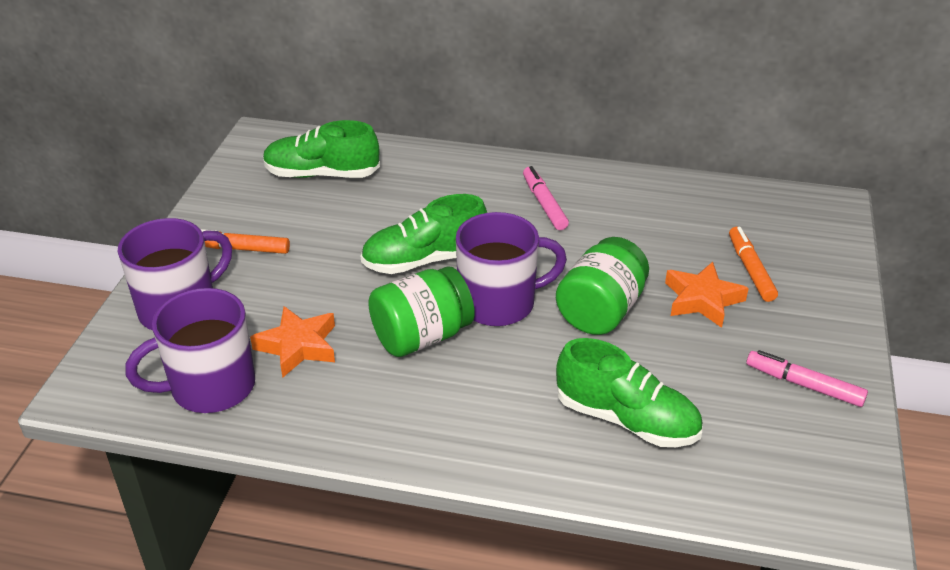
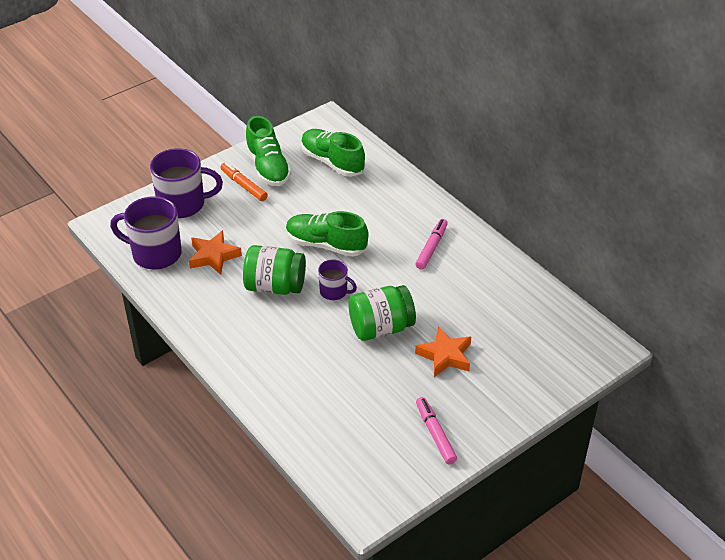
camera: 40 degrees right, 5 degrees up
purple mug [456,212,567,326] -> purple mug [318,259,357,300], size x0.55
green shoe [556,338,702,447] -> green shoe moved to [245,116,291,186]
orange marker [729,227,778,302] -> none

